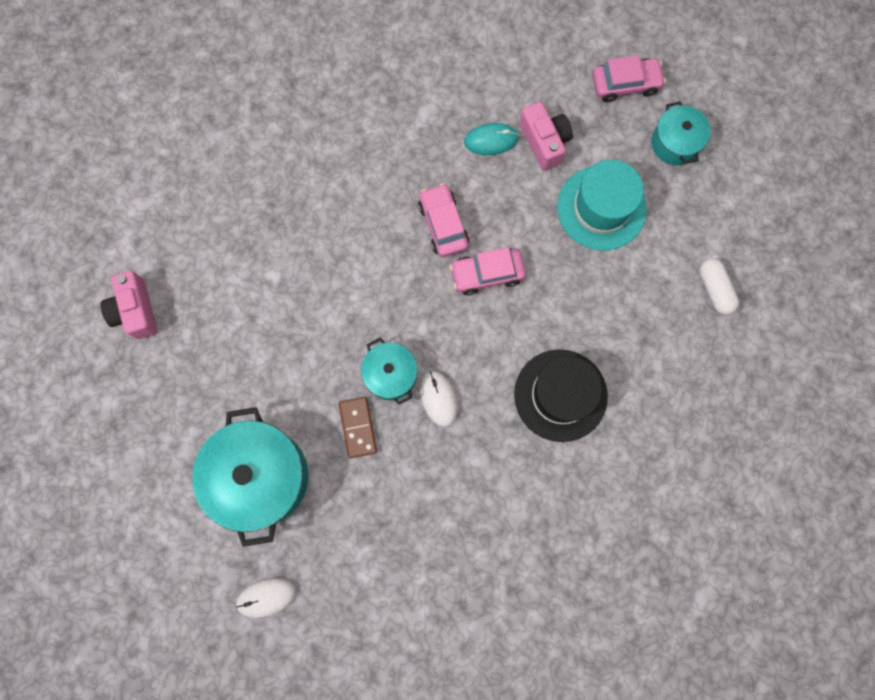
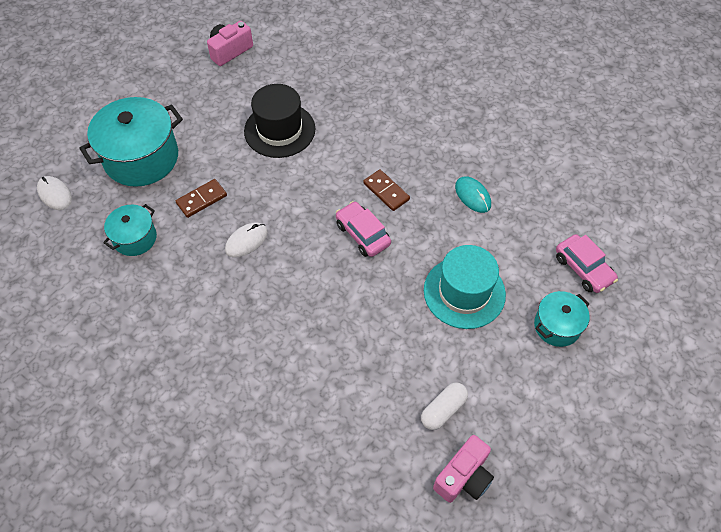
camera: 65 degrees right, 20 degrees down
turquoise pot [361,338,418,405] -> turquoise pot moved to [103,204,157,256]
pink car [418,183,469,257] -> brown domino [363,169,410,211]
black hat [514,349,608,442] -> black hat moved to [244,84,315,158]
pink camera [520,102,573,171] -> pink camera moved to [433,435,494,503]

